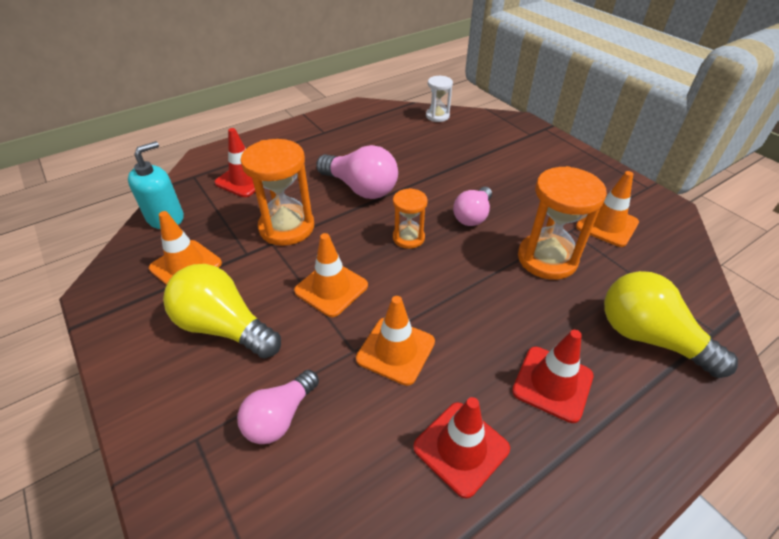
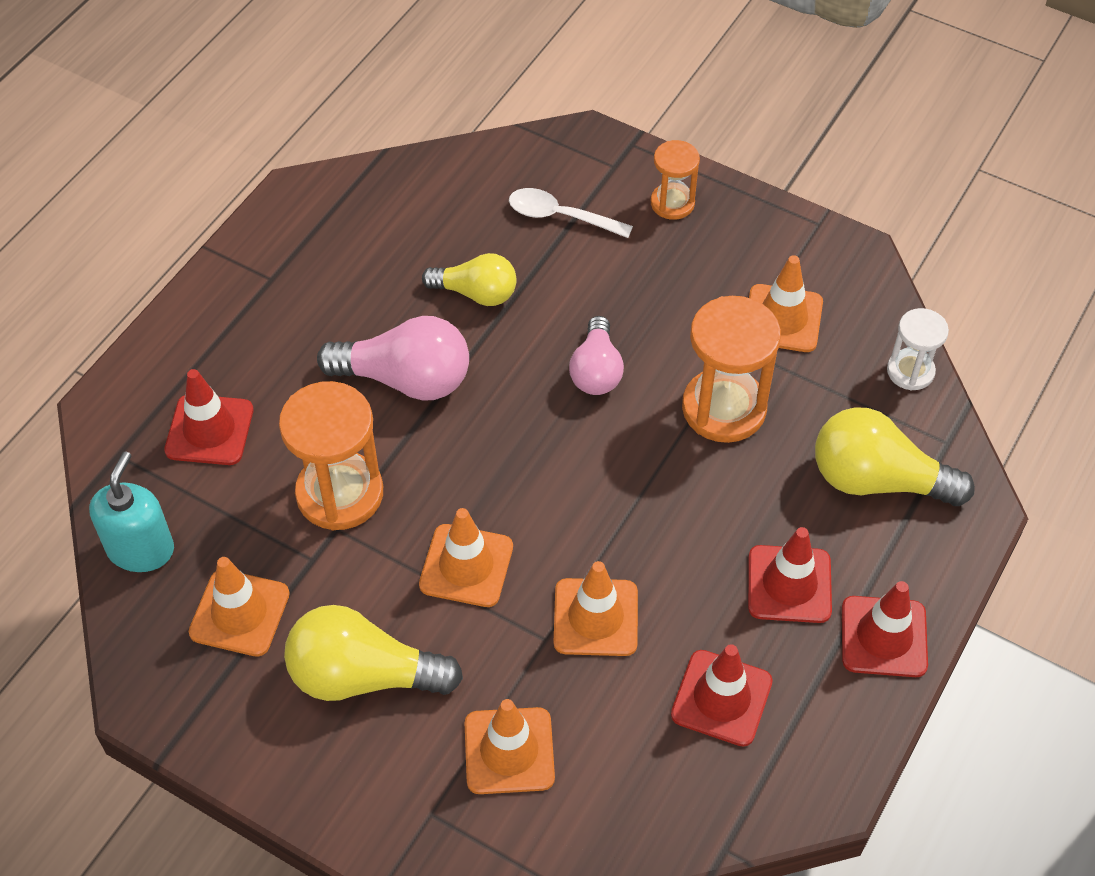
camera: 25 degrees left, 10 degrees up
pink light bulb [237,370,319,444] -> orange traffic cone [465,699,555,794]
orange hourglass [393,188,428,249] -> orange hourglass moved to [651,140,700,220]
white hourglass [426,76,453,122] -> white hourglass moved to [887,308,949,390]
none -> yellow light bulb [422,253,517,306]
none -> white spoon [509,188,633,238]
none -> red traffic cone [842,581,928,677]

